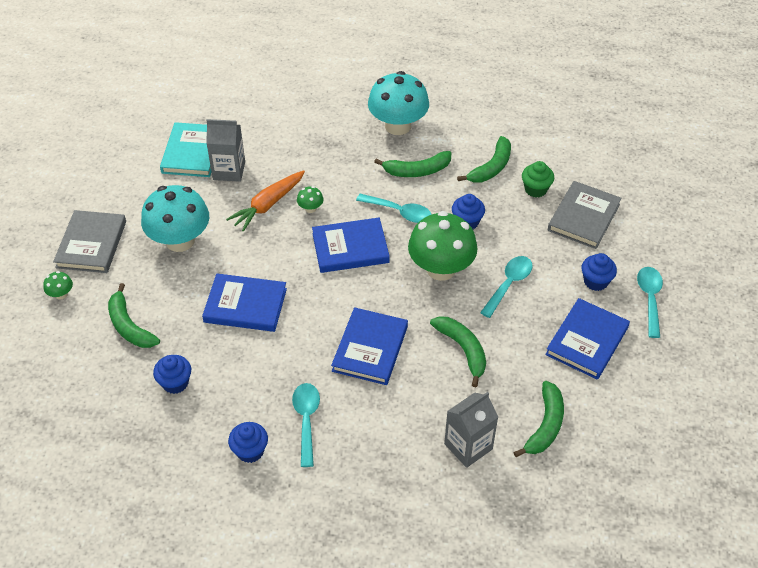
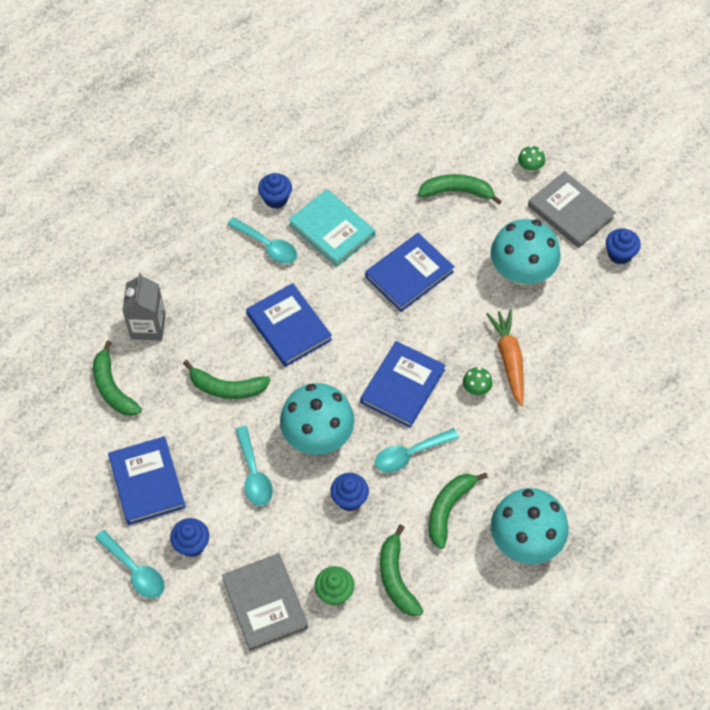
camera: 130 degrees right, 10 degrees up
blue cupcake [153,355,191,394] -> blue cupcake moved to [606,228,641,265]
turquoise book [160,122,211,177] -> turquoise book moved to [289,189,375,267]
grey carton [206,119,245,182] -> none
green mushroom [408,211,478,281] -> turquoise mushroom [280,383,355,455]

